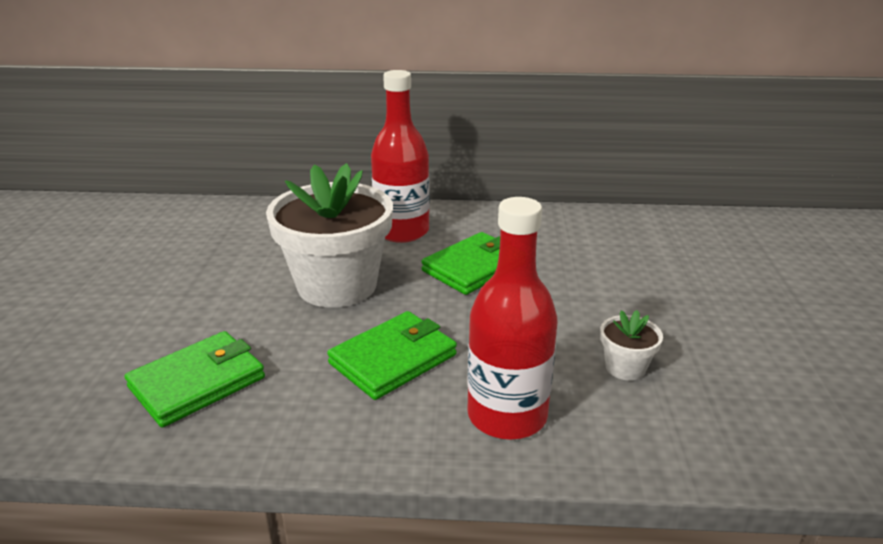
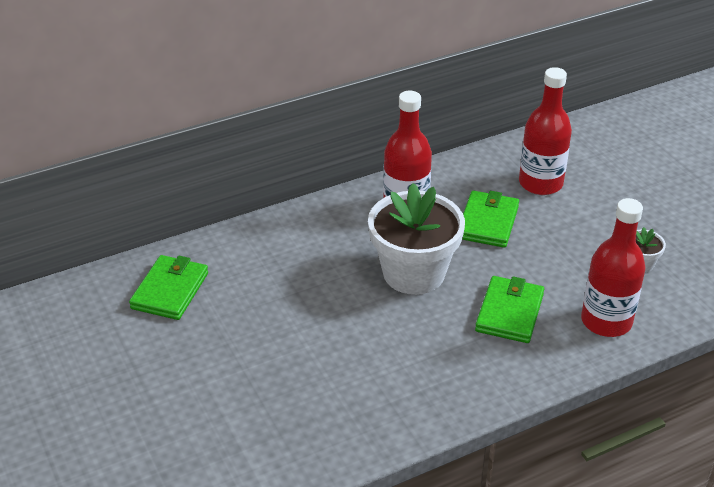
camera: 30 degrees left, 10 degrees up
green wallet [125,331,265,427] -> green wallet moved to [129,255,208,320]
none -> red bottle [519,67,572,195]

